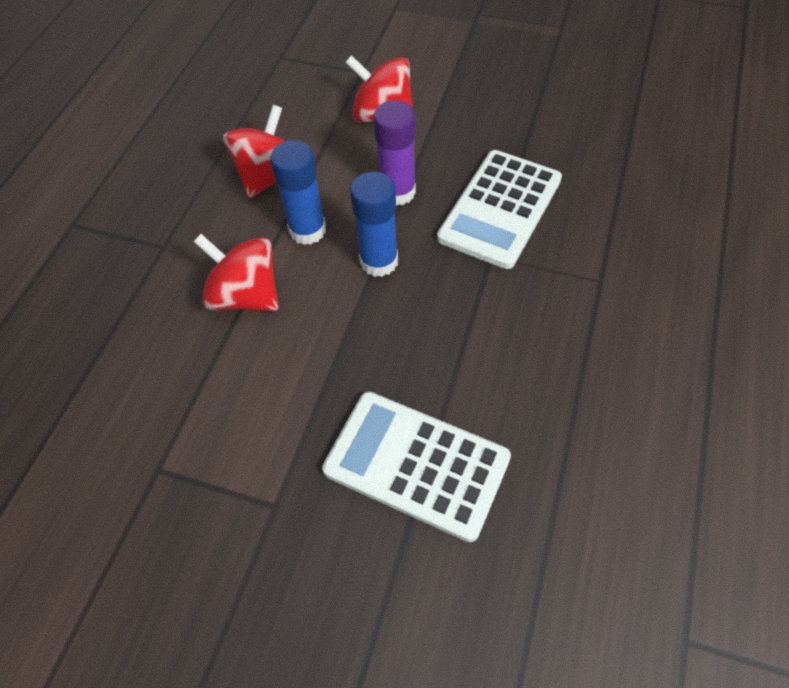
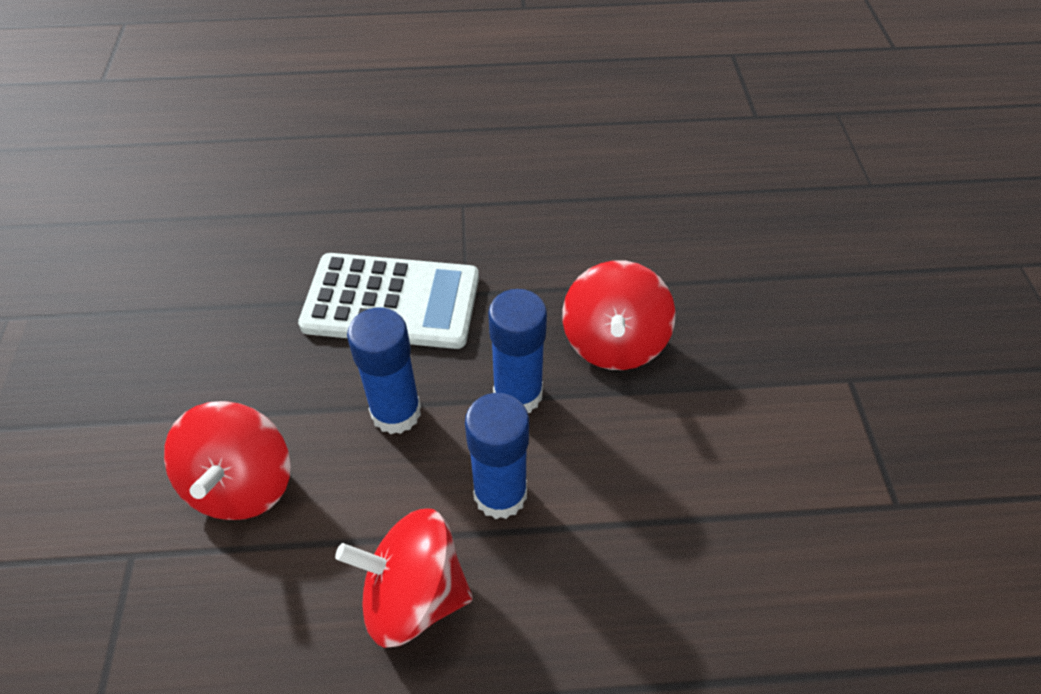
camera: 115 degrees left, 5 degrees down
red spinning top [193,234,278,311] -> red spinning top moved to [562,260,675,370]
white calculator [322,392,511,542] -> none
purple glue stick [373,100,416,206] -> blue glue stick [347,308,421,434]

